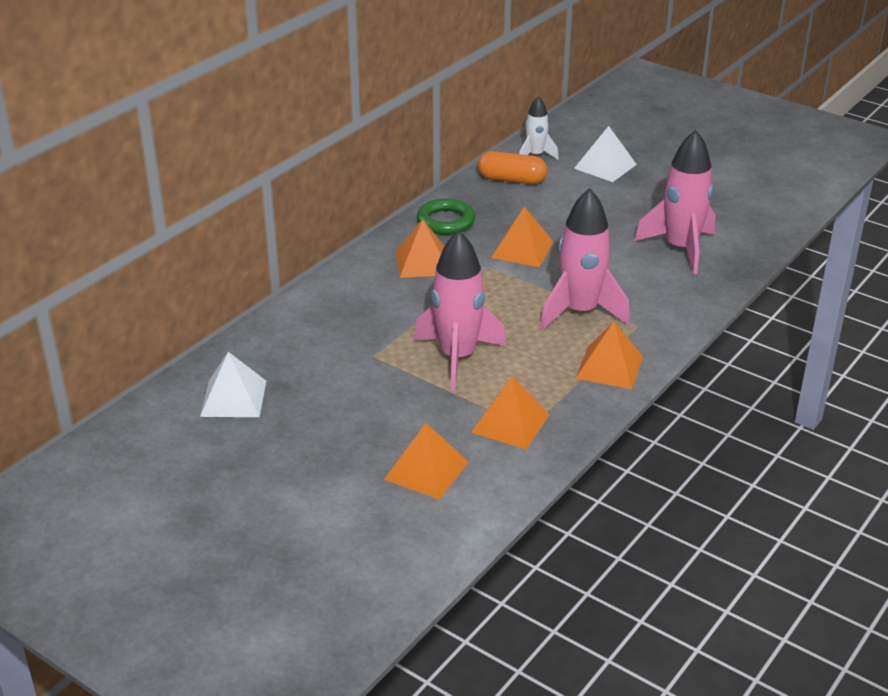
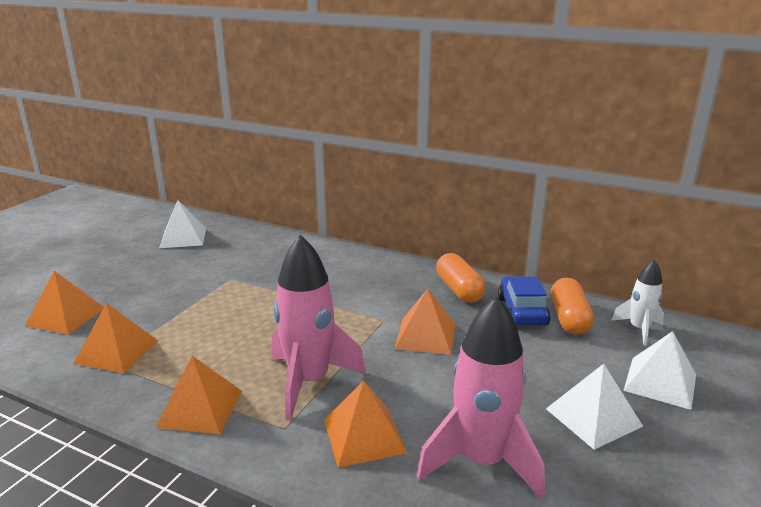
camera: 80 degrees right, 10 degrees down
orange pyramid [396,219,445,278] -> orange pyramid moved to [324,381,407,467]
pink rocket [414,231,506,391] -> none
green ring [417,198,475,235] -> orange capsule [436,253,486,303]
none -> blue car [498,277,551,325]
none -> white pyramid [546,364,643,450]

